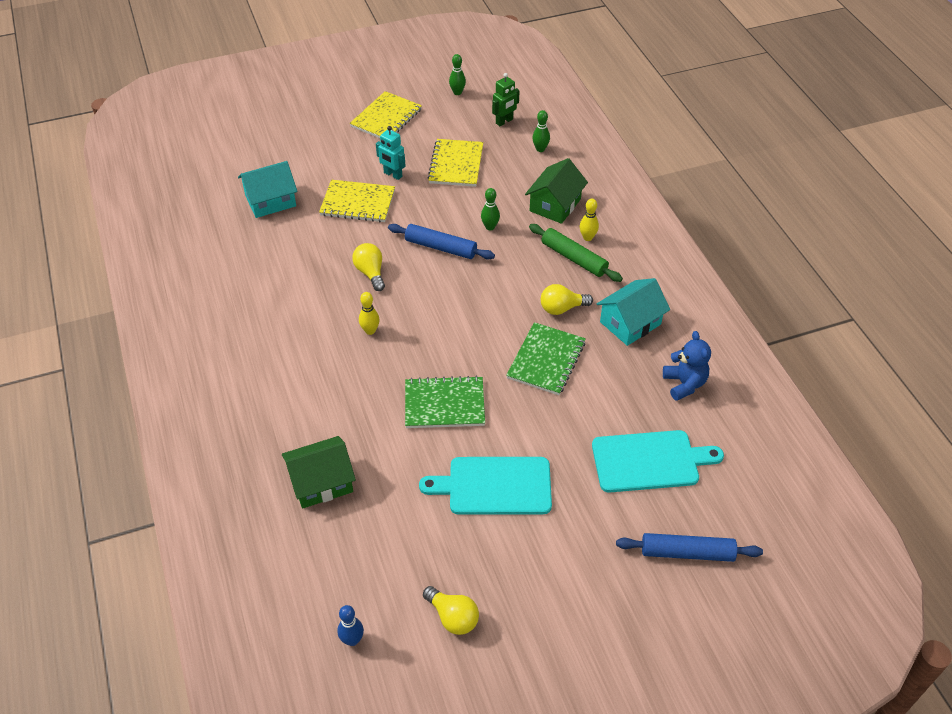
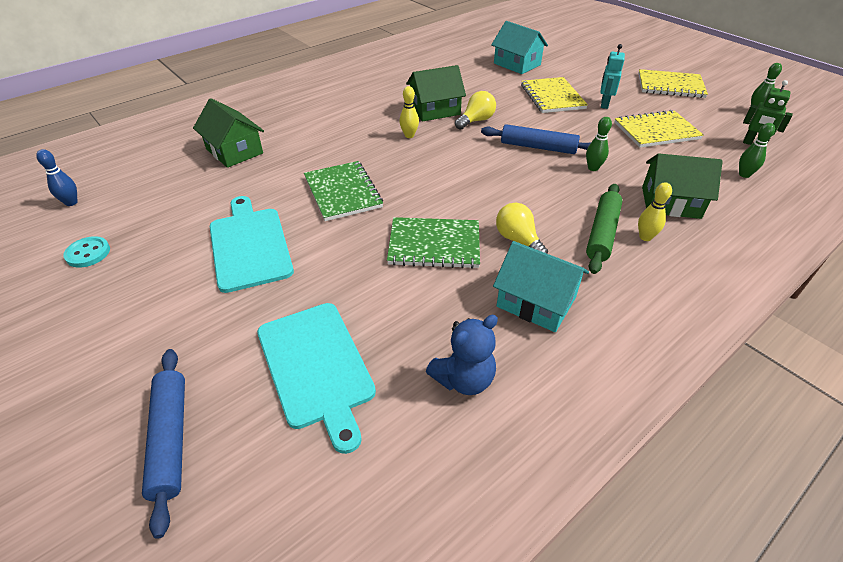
camera: 70 degrees right, 5 degrees down
blue rolling pin [388,224,495,260] -> blue rolling pin turned 75 degrees counterclockwise [481,124,591,154]
yellow light bulb [423,586,479,635] -> turquoise button [63,236,110,268]
none -> green house [406,65,466,122]

